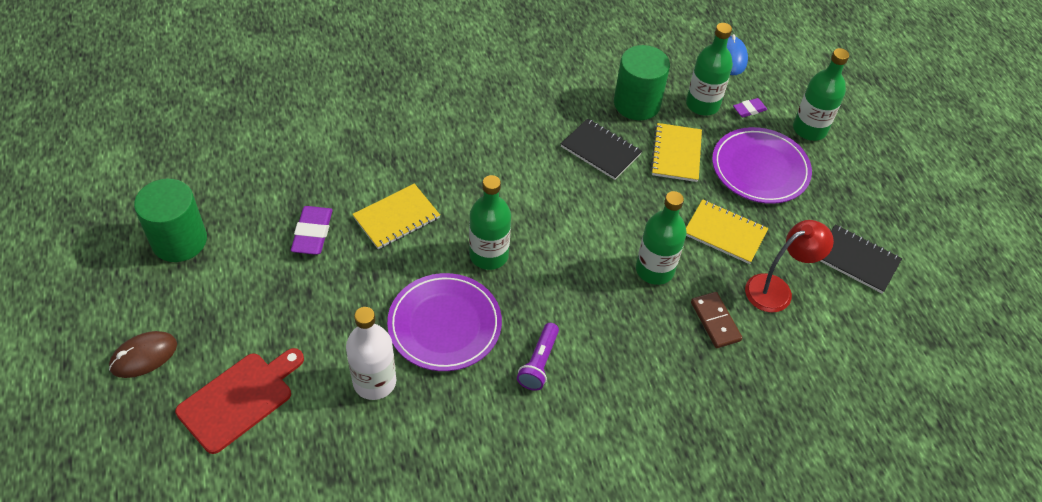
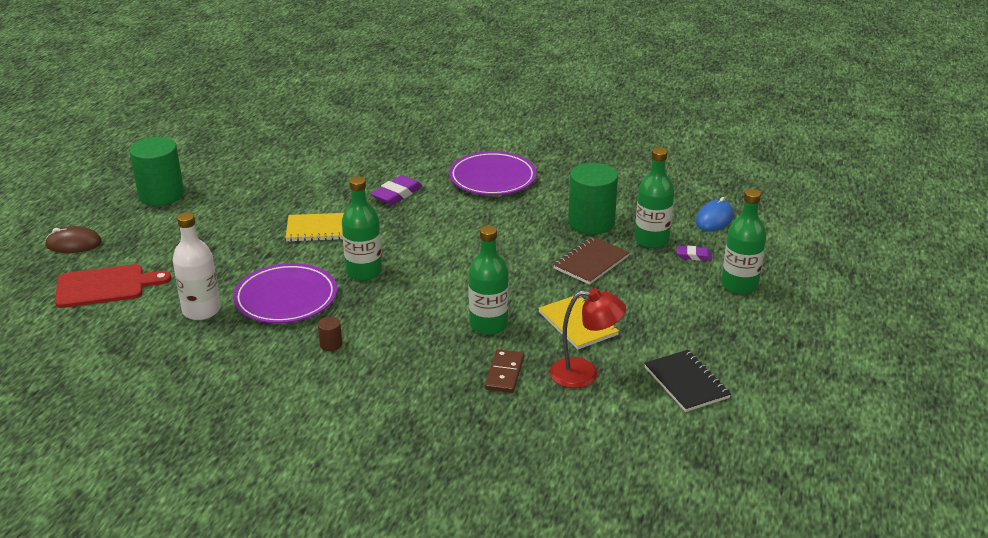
camera: 35 degrees right, 20 degrees down
purple eraser [291,206,333,255] -> purple eraser moved to [371,175,422,205]
purple flashlight [517,323,559,391] -> brown cylinder [318,317,342,351]
black notebook [561,118,642,180] -> none
yellow notebook [651,123,702,182] -> brown notebook [553,237,630,285]
purple plate [712,127,812,204] -> purple plate moved to [449,151,537,195]

